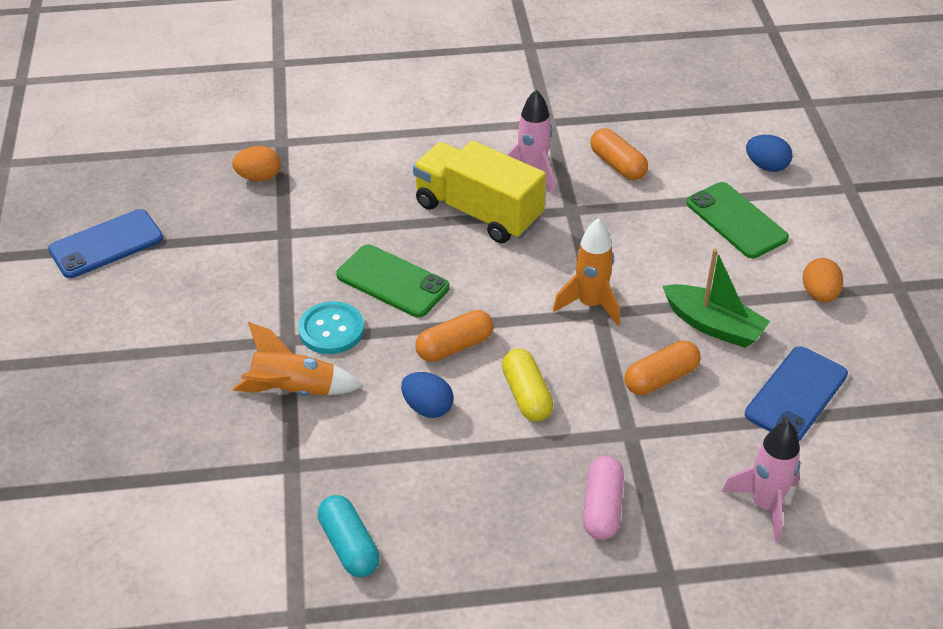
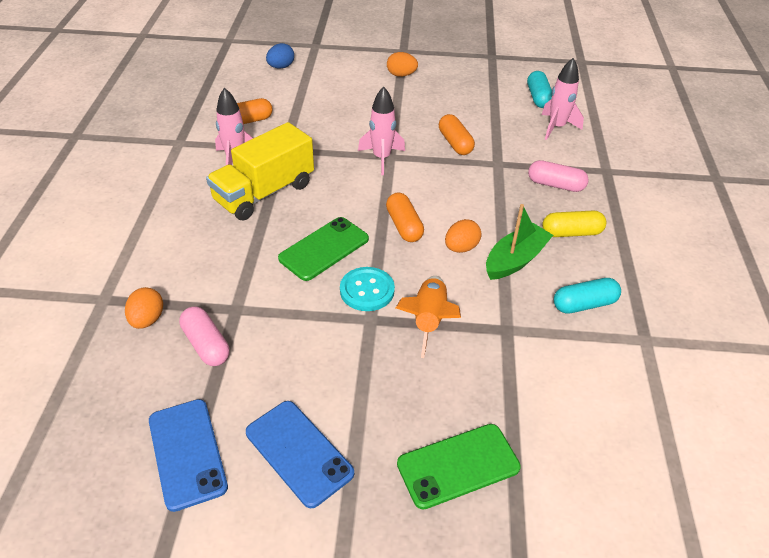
camera: 80 degrees left, 0 degrees up
blue egg [401,372,454,418] -> orange egg [445,219,482,253]
yellow capsule [502,349,553,422] -> yellow capsule moved to [542,210,606,237]
orange rocket [553,218,620,326] -> pink rocket [358,86,405,175]
green boat [663,249,770,348] -> green boat moved to [486,204,553,280]
green phone [686,182,789,258] -> green phone moved to [397,424,521,510]
blue phone [745,346,848,441] -> blue phone moved to [246,401,354,508]
none -> pink capsule [179,306,230,366]
none -> turquoise capsule [527,71,552,108]

